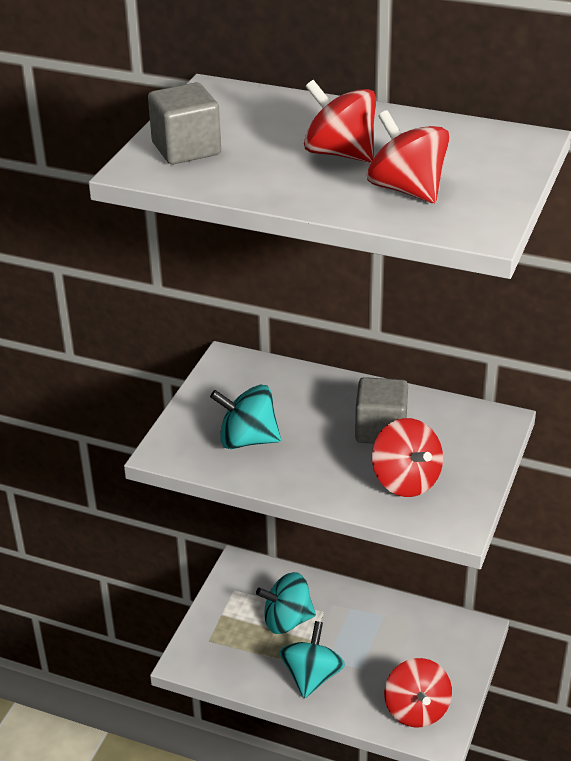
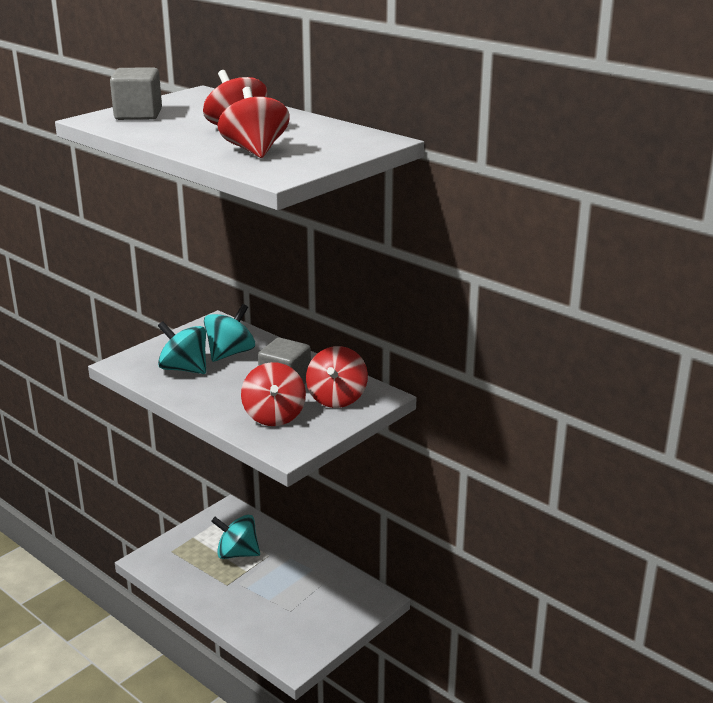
camera: 20 degrees right, 10 degrees down
turquoise spinning top [279,621,345,698] -> turquoise spinning top moved to [204,304,255,362]
red spinning top [384,658,452,727] -> red spinning top moved to [306,346,368,408]

